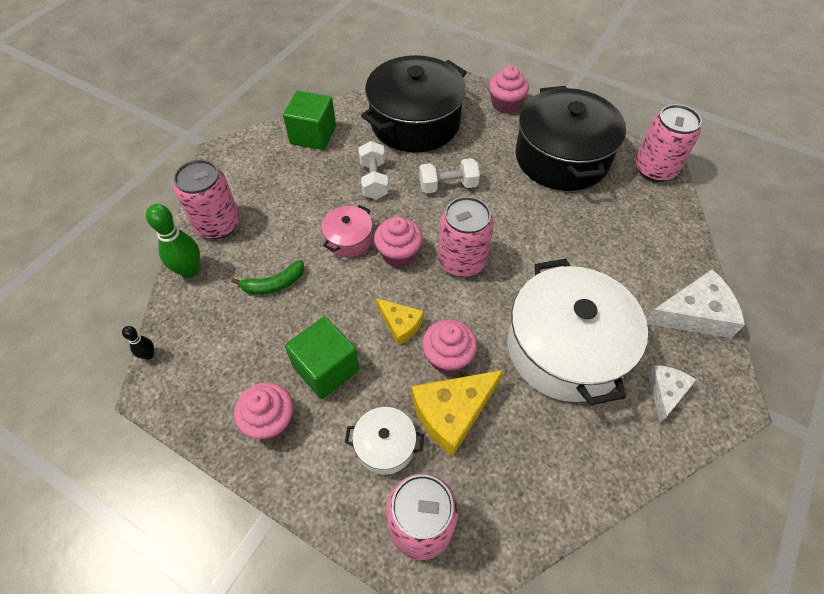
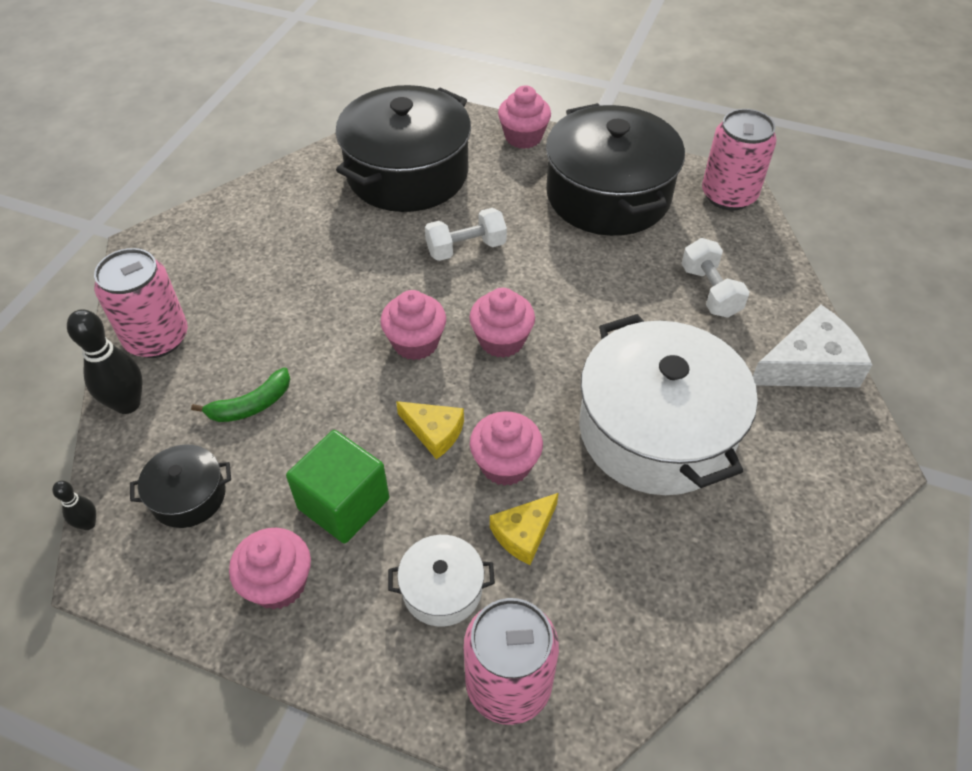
camera: 10 degrees left, 5 degrees down
green bowling pin [146,204,200,278] -> black bowling pin [67,309,143,414]
green cube [283,91,336,150] -> none
pink pot [321,205,373,257] -> none
white dumbbell [359,141,388,199] -> white dumbbell moved to [681,238,750,318]
yellow cheese [412,370,503,456] -> yellow cheese [490,493,559,565], size x0.59
pink can [438,196,494,277] -> pink cupcake [469,288,535,358]
white cheese [648,365,696,423] -> none
none -> black pot [130,445,231,528]

